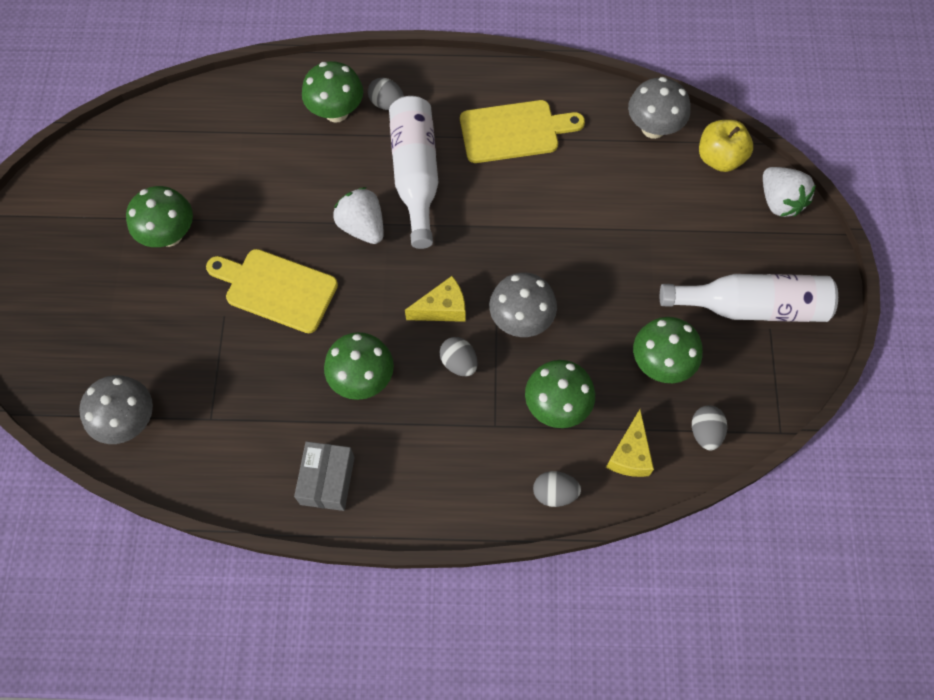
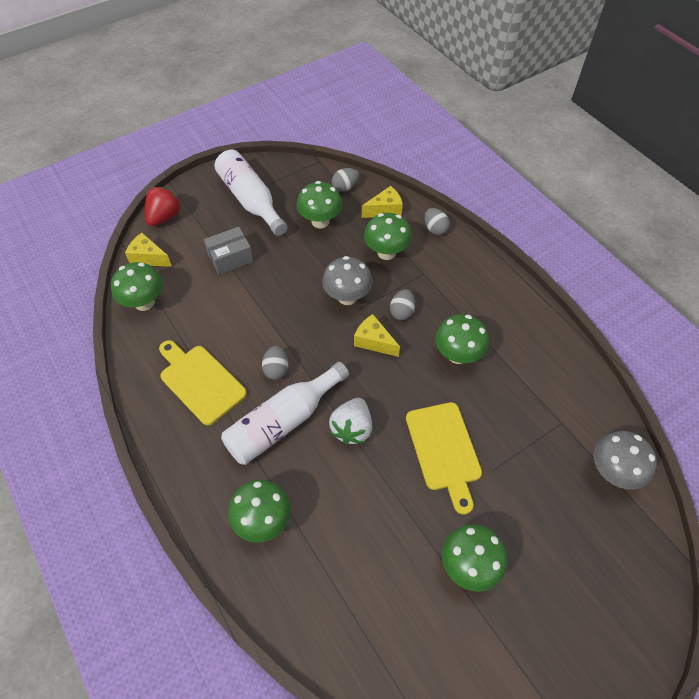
camera: 125 degrees left, 10 degrees down
grey box [294,441,355,511] -> grey box moved to [204,227,254,275]
grey egg [368,78,404,110] -> grey egg moved to [262,346,288,380]
grey mushroom [628,77,691,139] -> green mushroom [111,262,163,311]
yellow apple [699,120,753,172] -> yellow cheese [125,233,172,267]
white strawberry [763,167,816,217] -> red strawberry [145,187,182,226]

